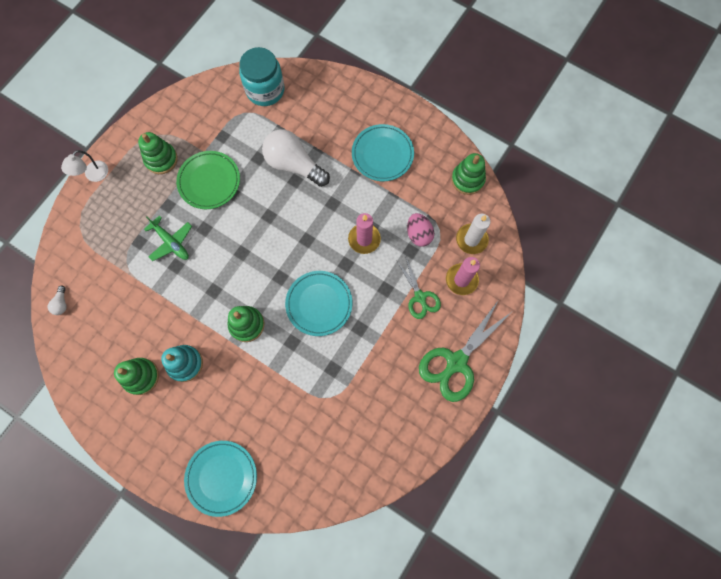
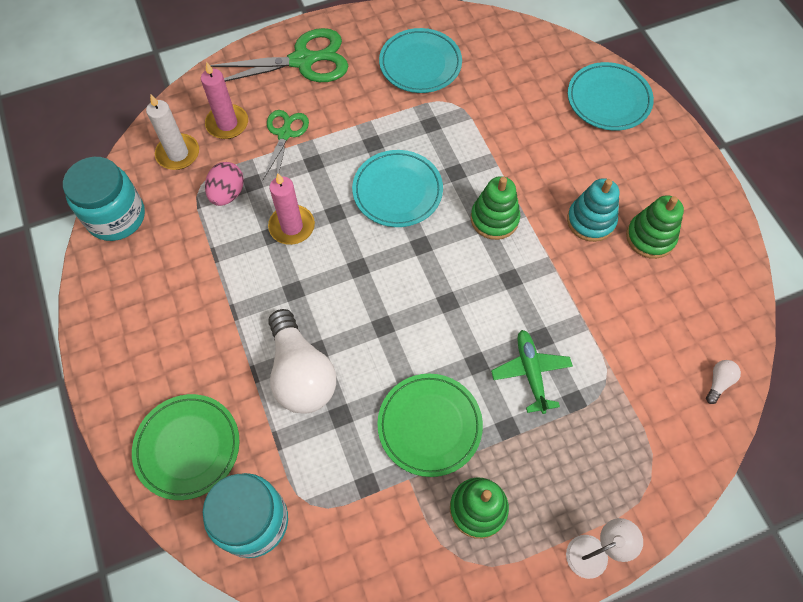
camera: 145 degrees left, 10 degrees down
turquoise plate [352,124,414,181] -> turquoise plate moved to [379,28,462,93]
green stacking toy [451,153,486,195] -> turquoise jar [63,157,145,241]
none -> green plate [132,394,240,500]

